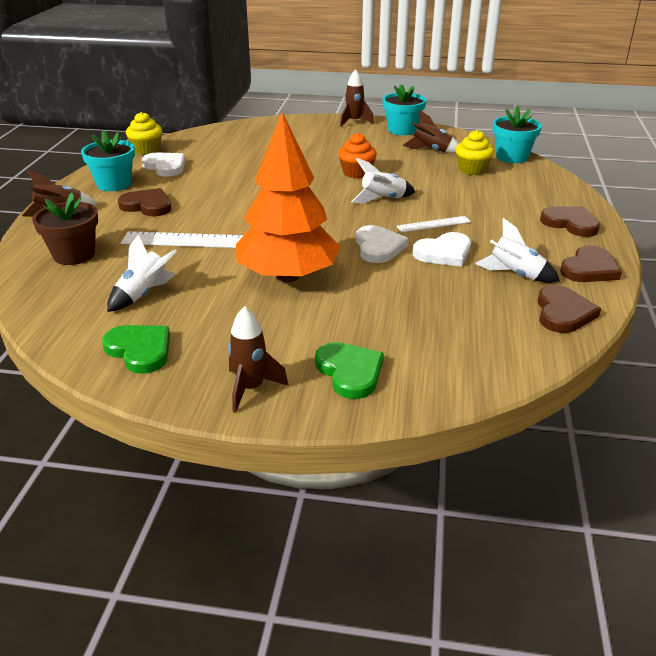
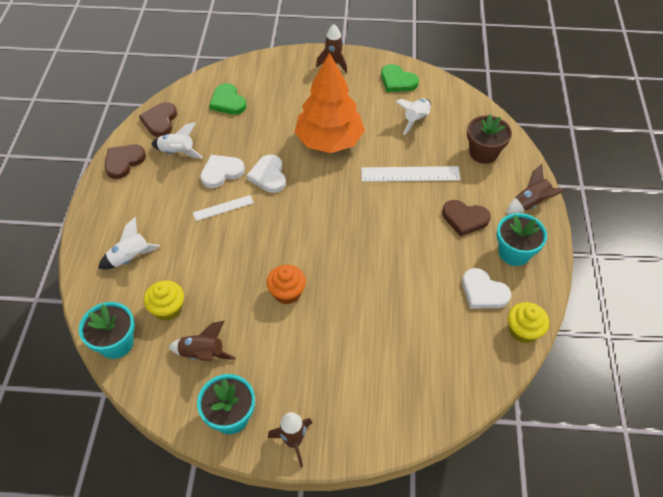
camera: 175 degrees right, 20 degrees up
green heart [315,342,384,399] -> green heart moved to [209,83,247,115]
white rocket [351,158,415,203] -> white rocket moved to [98,217,160,269]
brown heart [540,207,600,237] -> none

